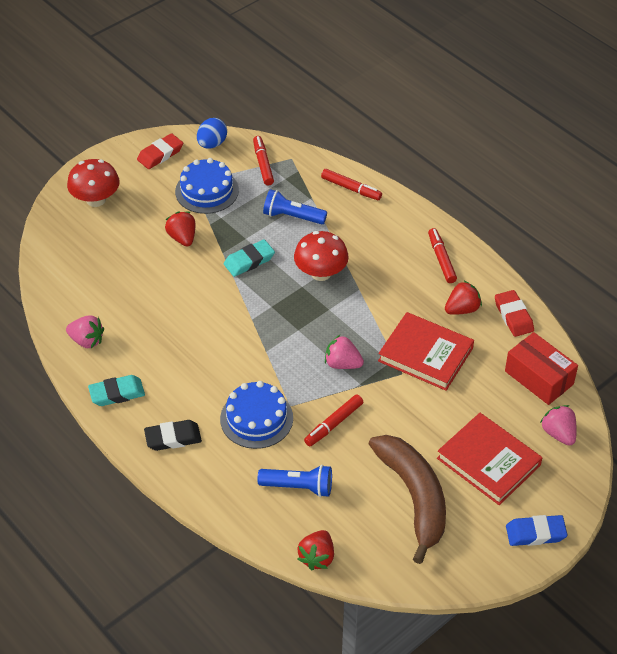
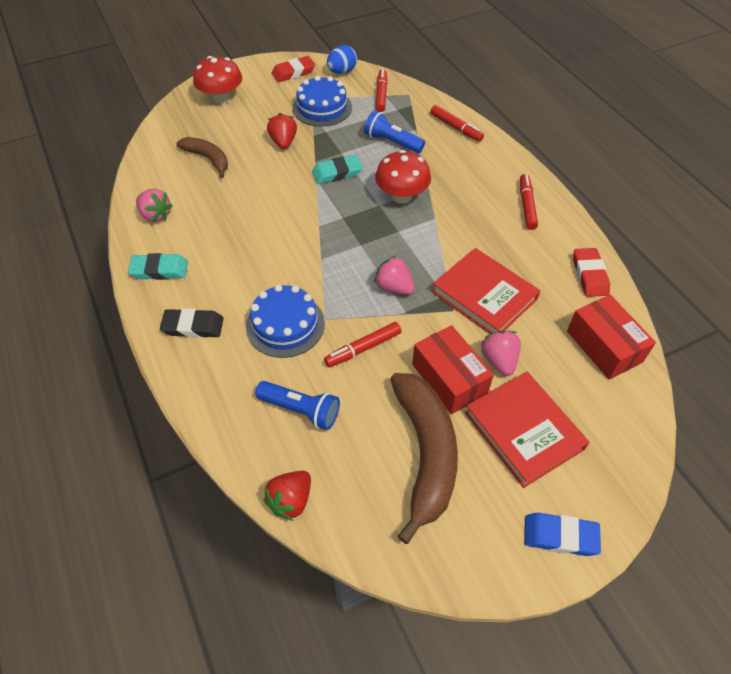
camera: 15 degrees right, 5 degrees up
red strawberry [445,280,482,315] -> none
pink strawberry [540,405,577,446] -> pink strawberry moved to [481,330,521,376]
none -> brown banana [176,137,228,178]
none -> red box [412,325,494,414]

